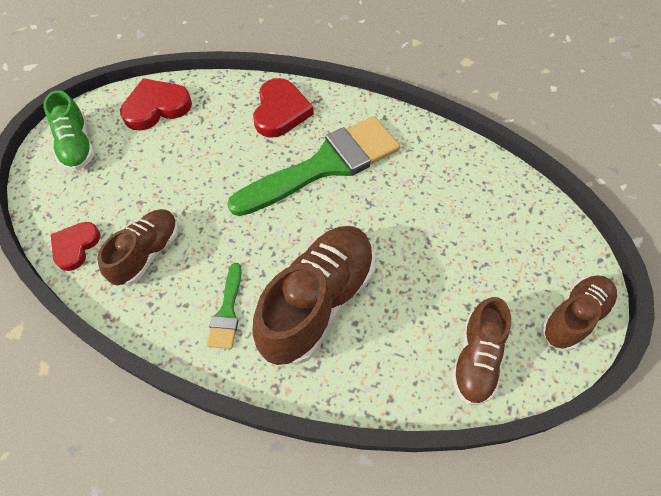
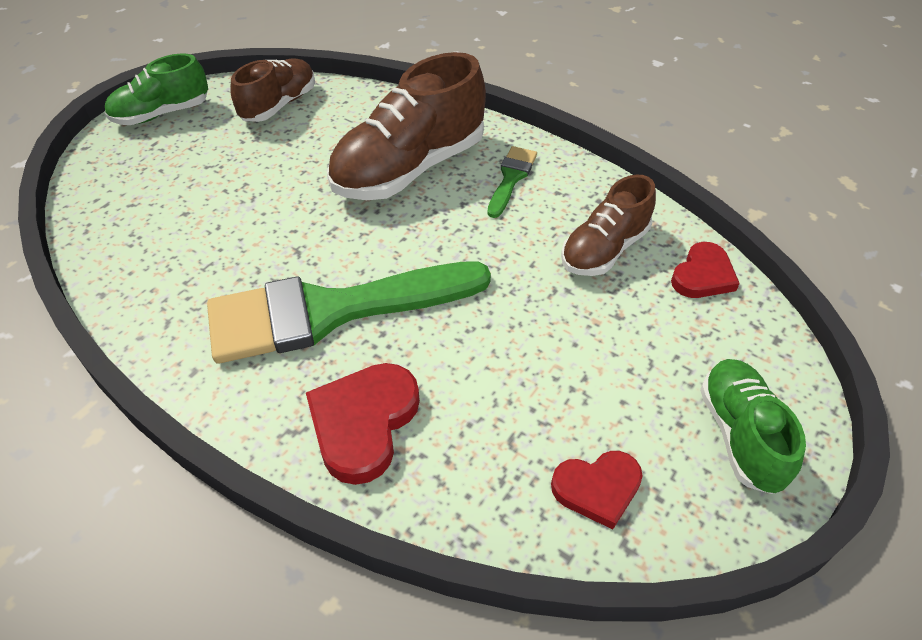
camera: 165 degrees left, 10 degrees down
red heart [120,78,192,131] -> red heart [551,451,643,529], size x0.66
brown shoe [542,275,617,350] -> green shoe [104,53,208,125]

